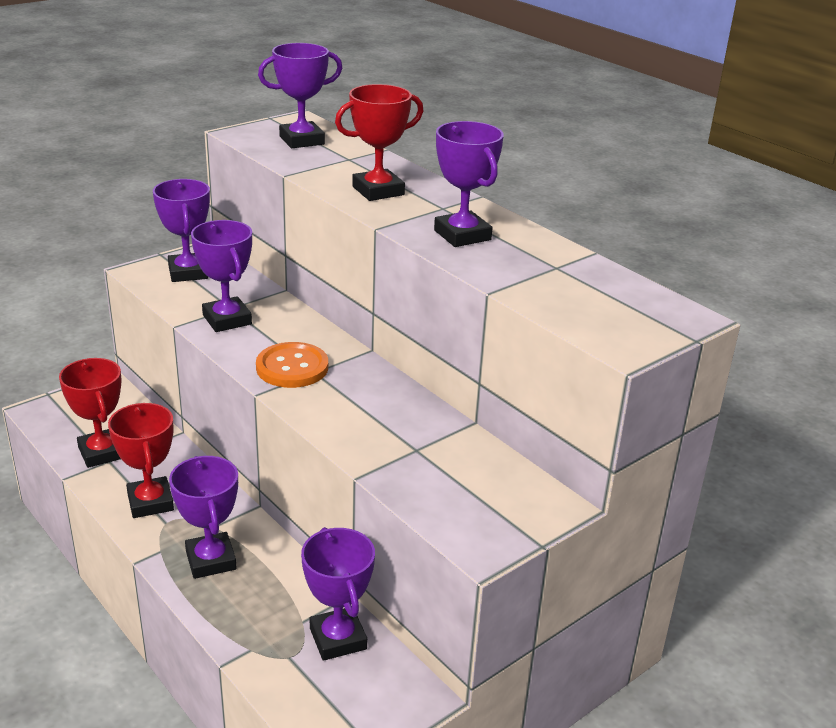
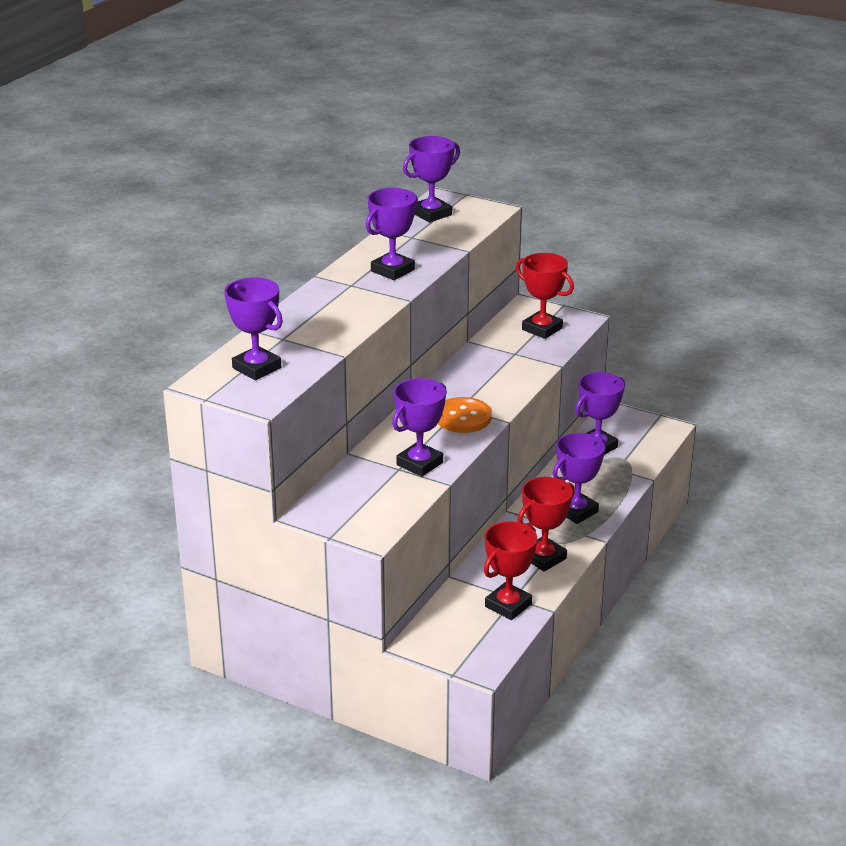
camera: 110 degrees left, 0 degrees up
purple trophy [153,179,210,282] -> purple trophy moved to [403,136,460,222]
red trophy [335,84,423,201] -> red trophy moved to [516,253,574,339]

